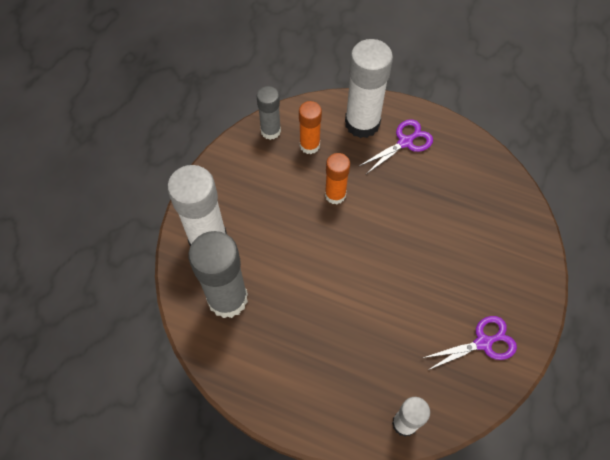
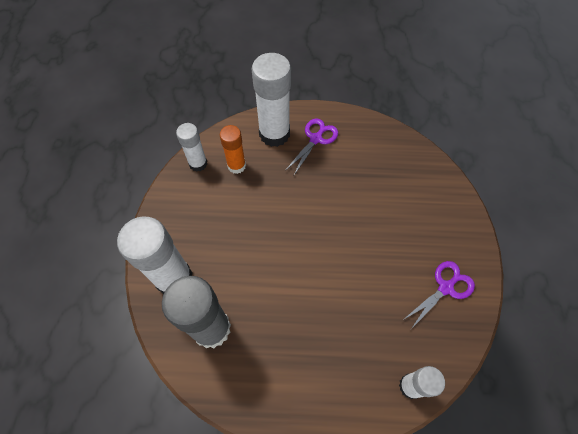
camera: 20 degrees left, 0 degrees up
grey glue stick [256,86,281,140] -> white glue stick [176,123,207,172]
orange glue stick [325,153,350,204] -> none

